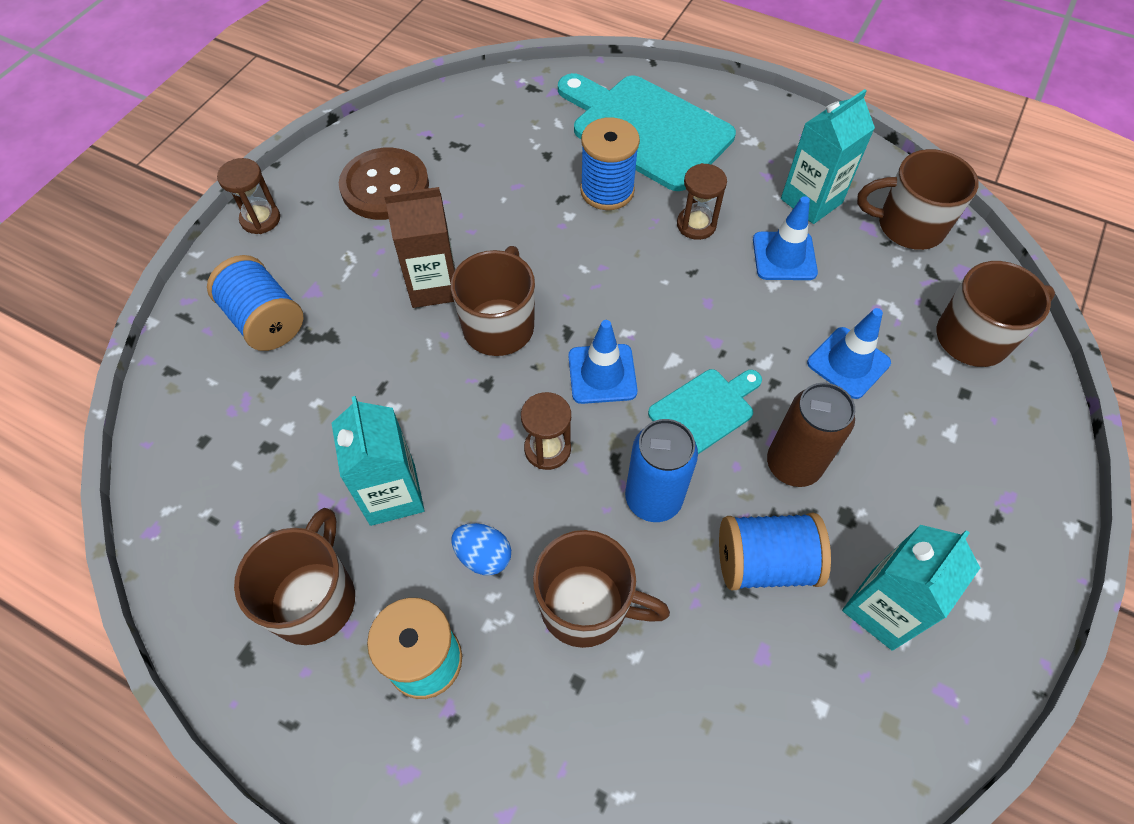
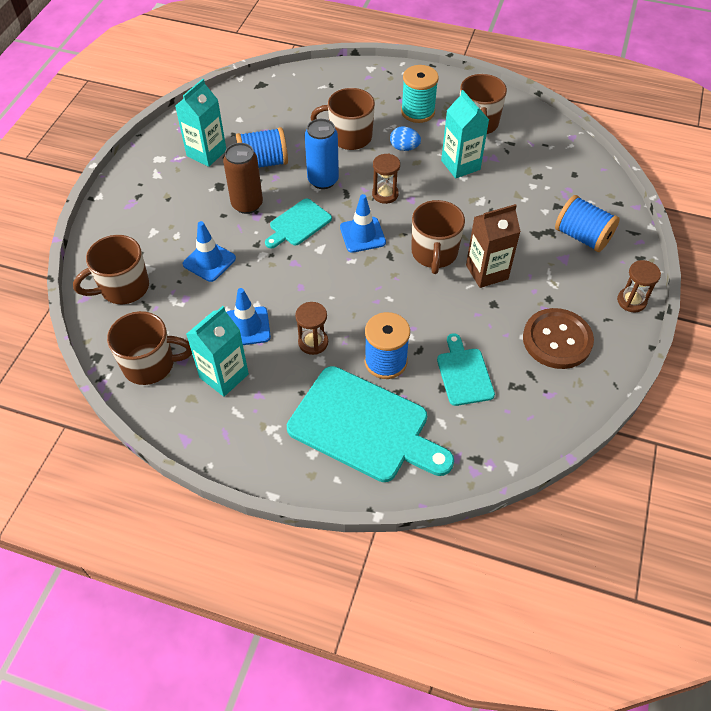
camera: 170 degrees right, 5 degrees down
none -> turquoise cutting board [437,333,495,406]

